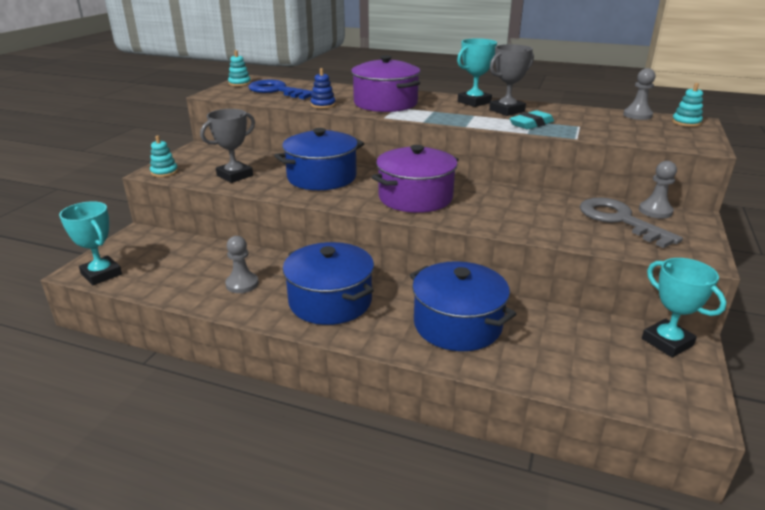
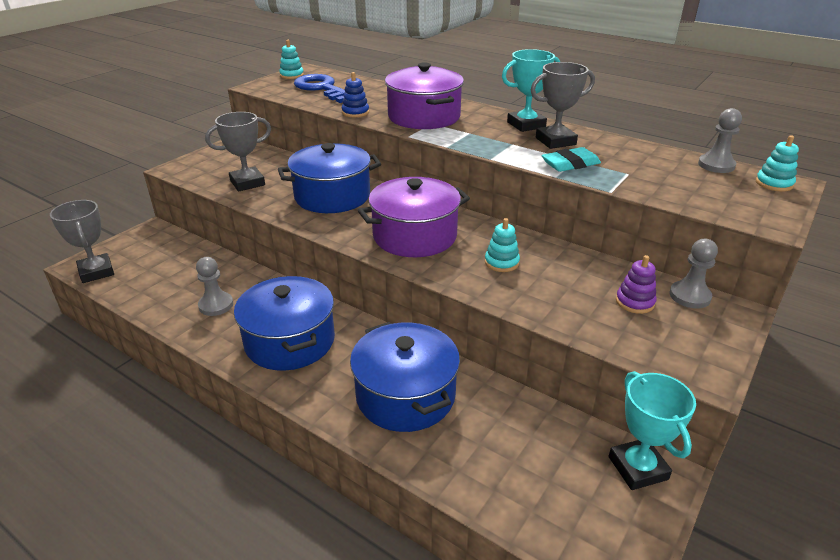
camera: 15 degrees right, 5 degrees up
turquoise trophy [59,202,122,285] -> grey trophy [50,200,114,283]
turquoise stacking toy [150,135,178,177] -> turquoise stacking toy moved to [485,218,520,272]
grey key [580,198,683,248] -> purple stacking toy [616,255,656,314]

